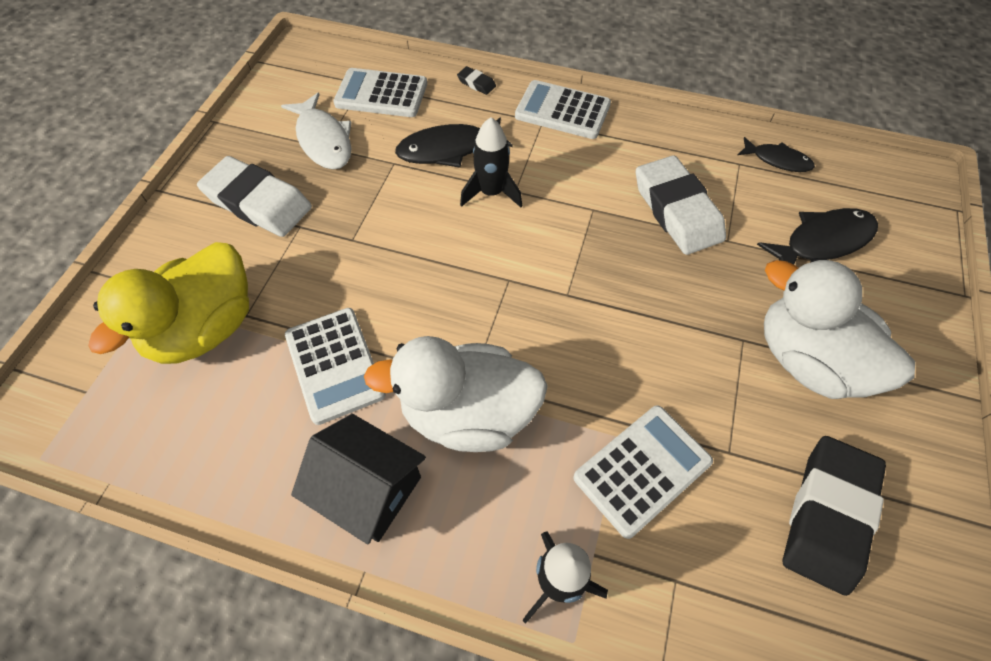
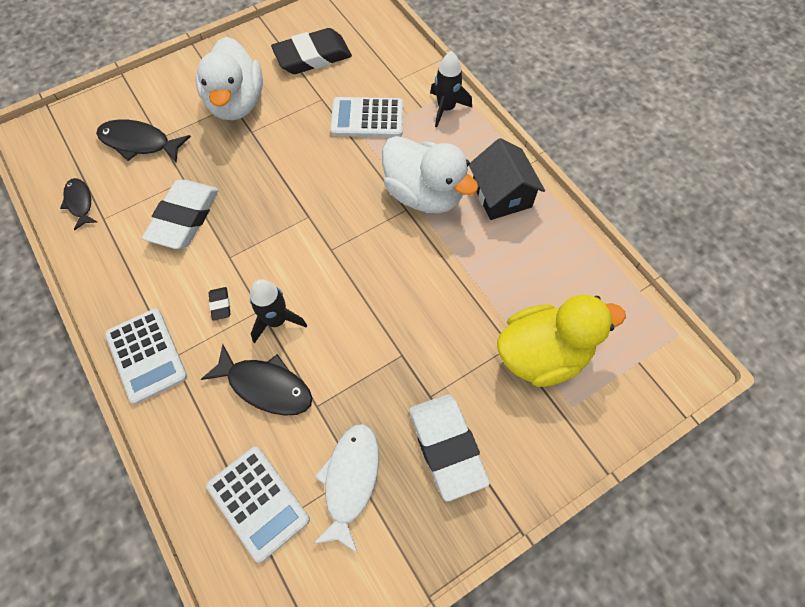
camera: 140 degrees left, 5 degrees up
white calculator [285,308,386,425] -> none
black eraser [457,66,496,95] -> black eraser moved to [209,287,231,321]

